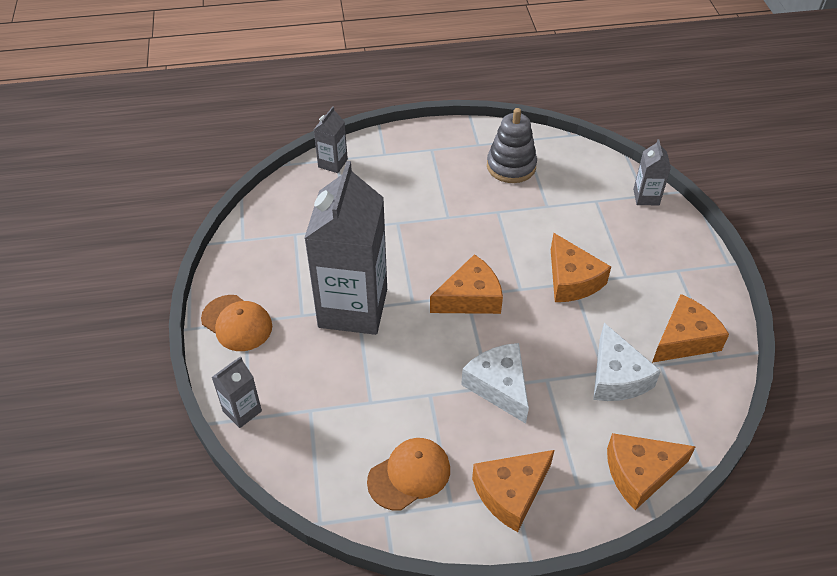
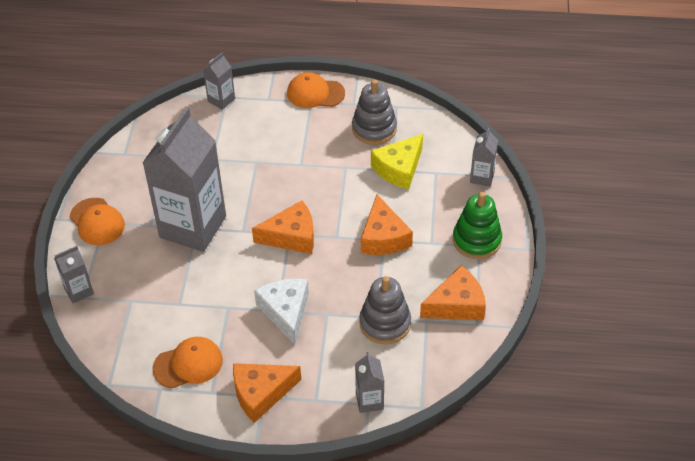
camera: 15 degrees right, 0 degrees up
white cheese [593,323,661,401] -> grey stacking toy [359,276,411,345]
orange cheese [607,433,696,510] -> grey carton [355,352,384,413]
none -> orange cap [287,72,345,108]
none -> yellow cheese [371,134,423,189]
none -> green stacking toy [453,192,502,259]

